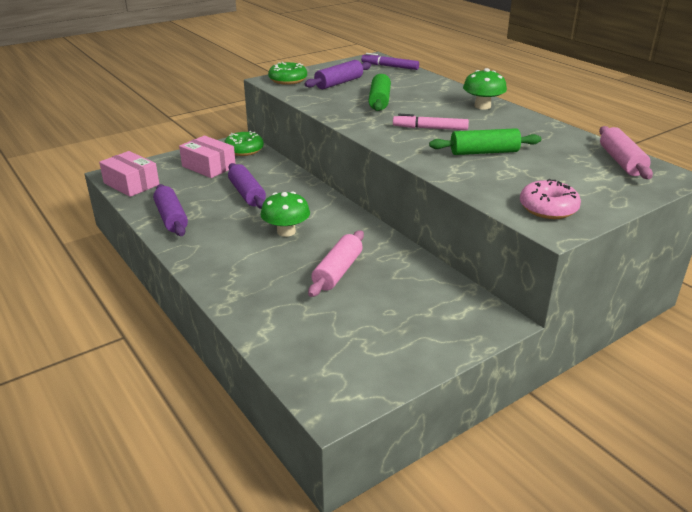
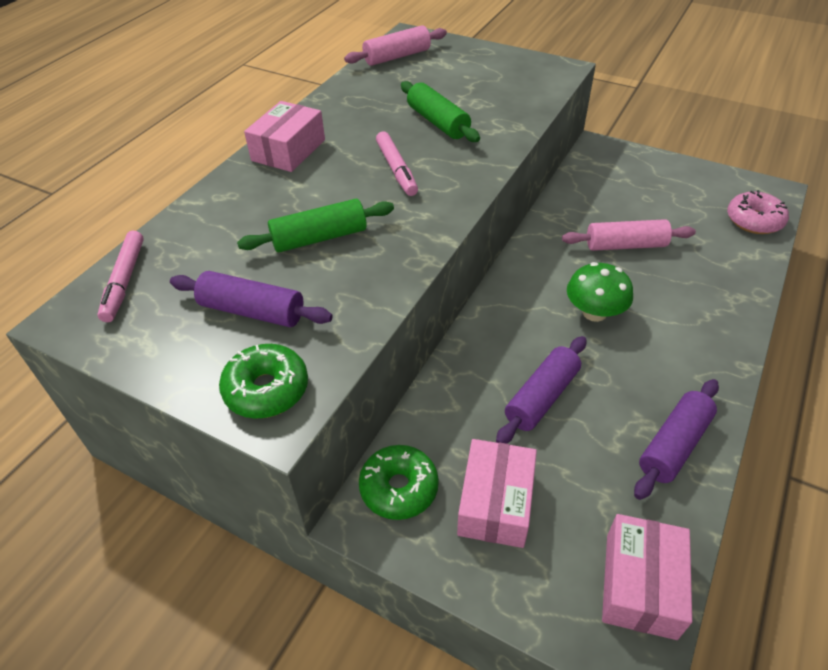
camera: 115 degrees left, 15 degrees up
purple marker [361,53,419,70] -> pink marker [97,231,144,322]
green mushroom [463,68,507,109] -> pink box [244,101,325,172]
pink donut [520,179,581,219] -> pink donut moved to [727,190,789,234]

